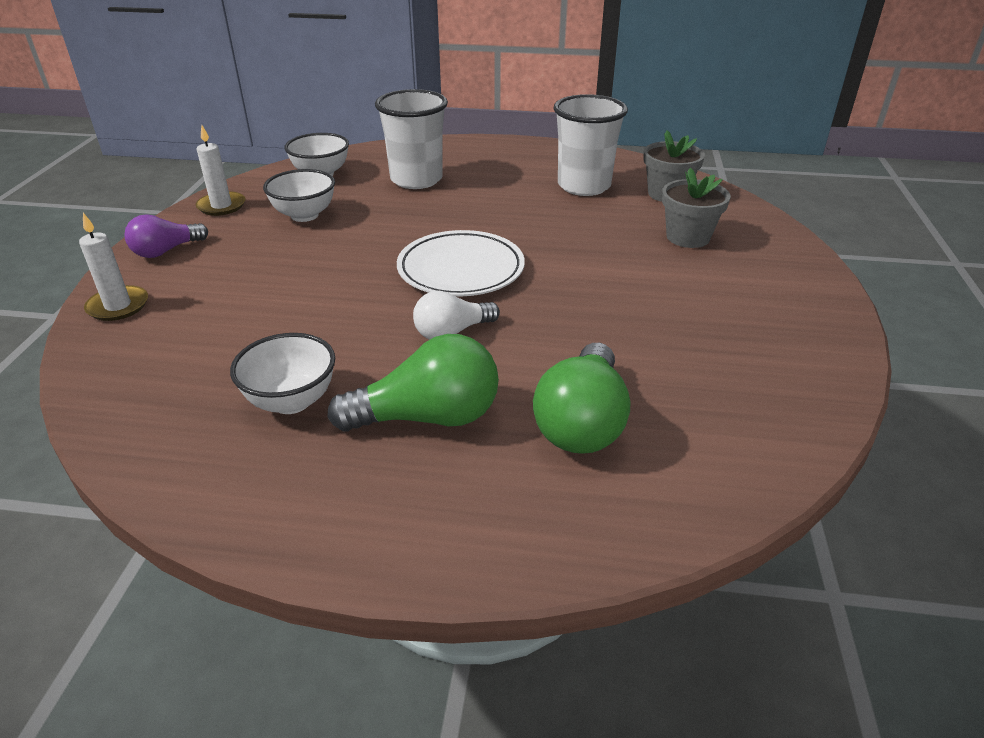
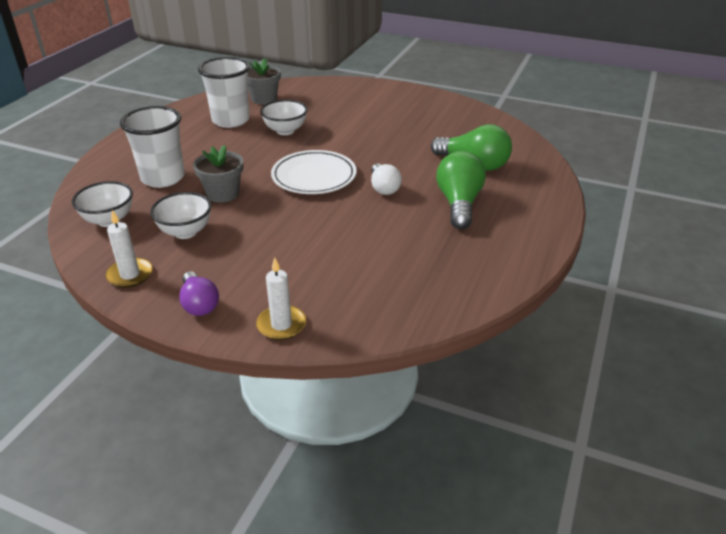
camera: 75 degrees left, 0 degrees up
white bowl [230,333,335,414] -> white bowl moved to [260,100,308,135]
grey flower pot [662,168,731,248] -> grey flower pot moved to [193,145,243,203]

